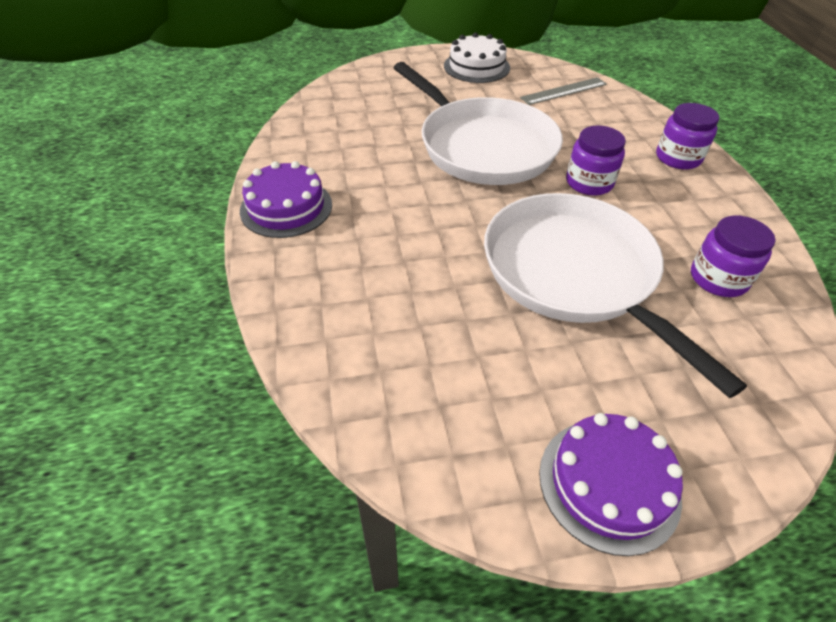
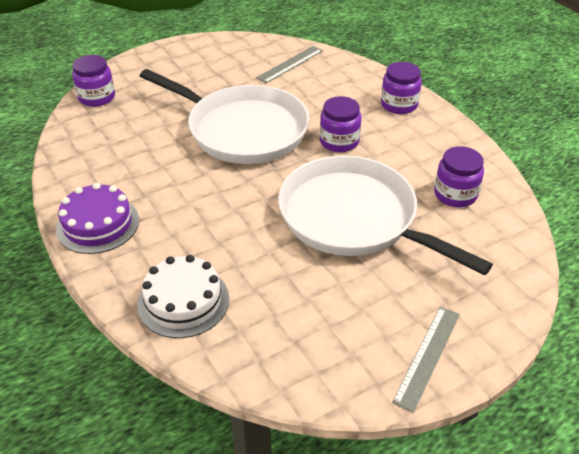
camera: 20 degrees left, 5 degrees down
white cake [444,32,510,83] -> white cake moved to [137,255,229,338]
purple cake [539,413,683,556] -> grey ruler [392,307,460,413]
none -> purple jar [72,55,115,107]

